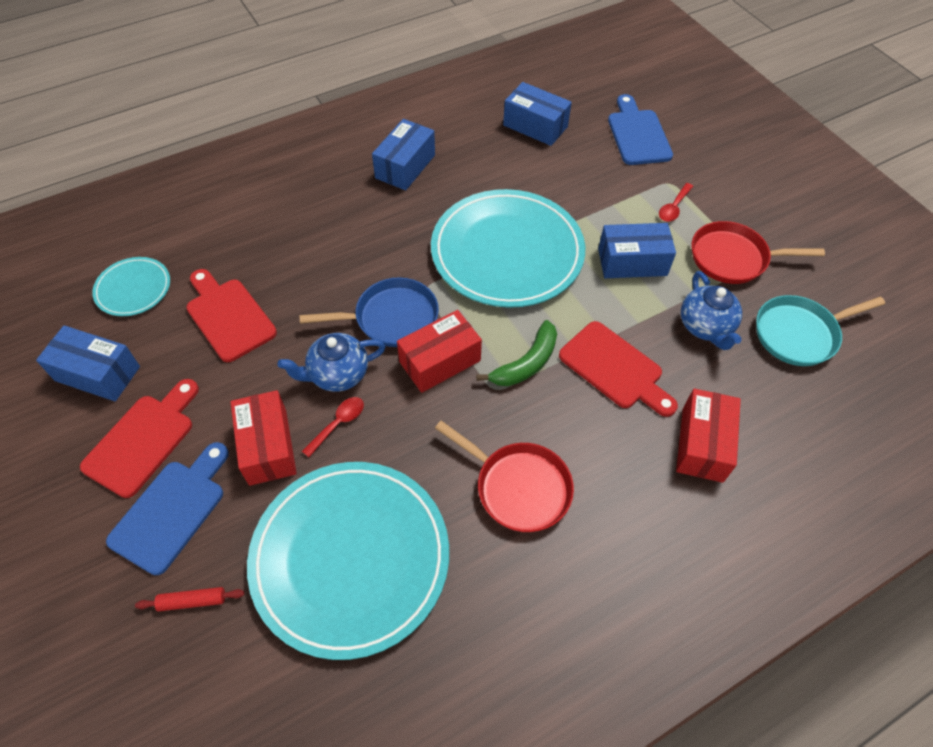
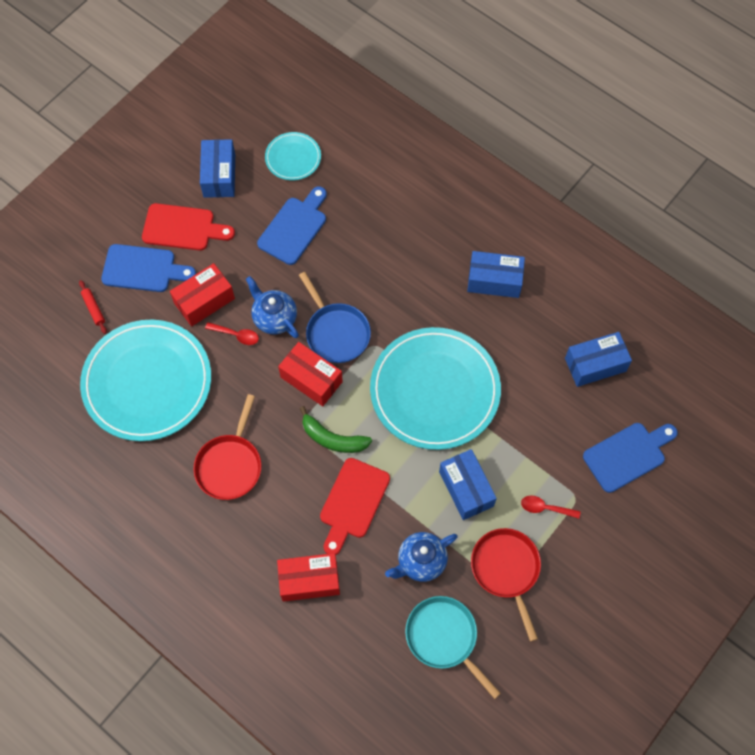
camera: 70 degrees right, 10 degrees up
red cutting board [186,269,277,362] -> blue cutting board [257,186,327,265]
blue box [503,82,572,146] -> blue box turned 60 degrees clockwise [565,332,632,387]

